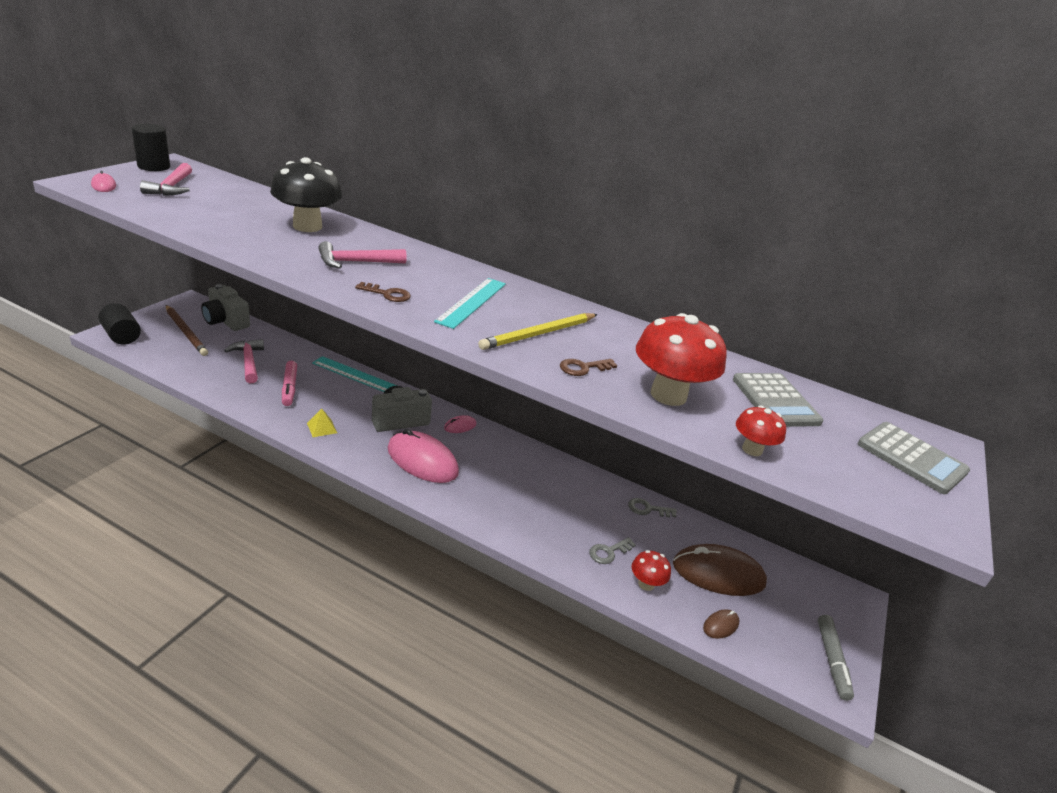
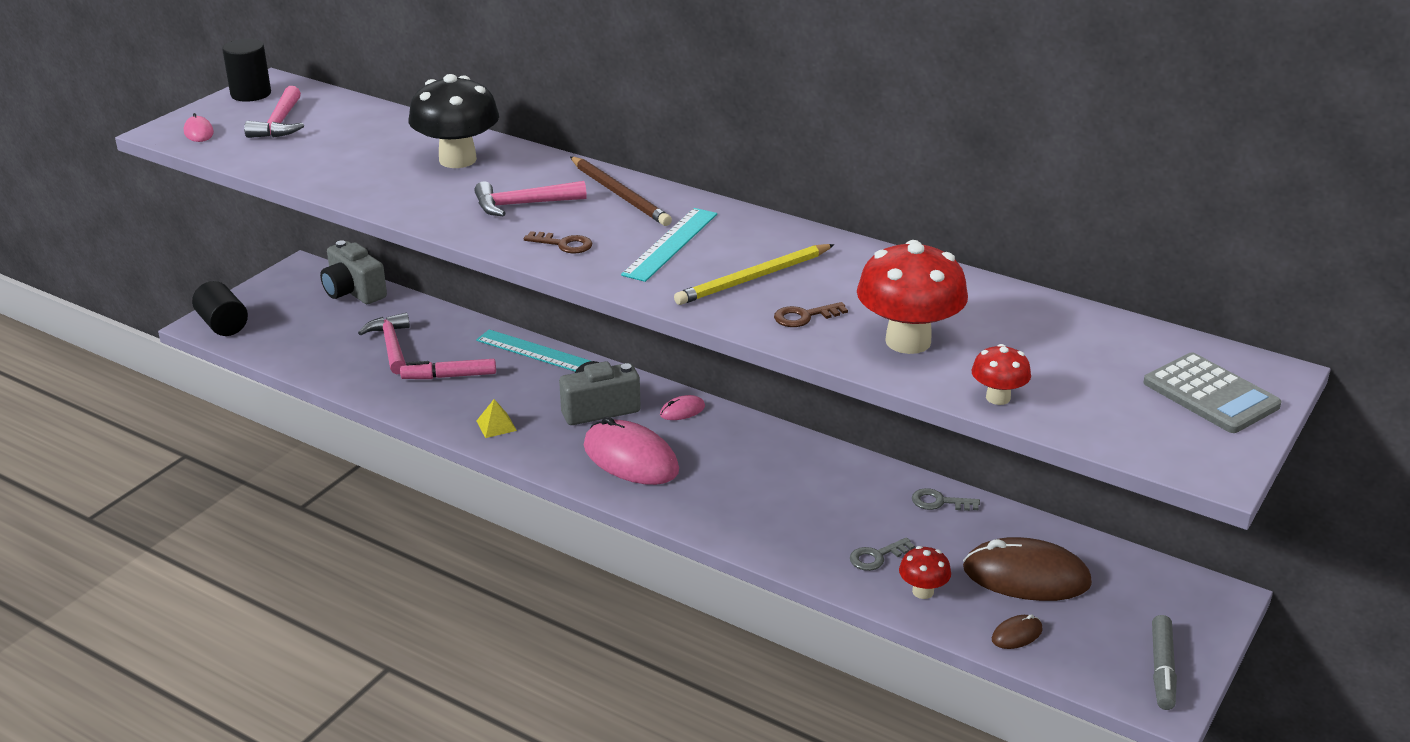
camera: 10 degrees right, 0 degrees up
brown pencil [166,305,208,356] -> brown pencil moved to [570,156,672,226]
pink marker [282,361,297,406] -> pink marker turned 90 degrees clockwise [400,359,496,379]
grey calculator [733,373,823,427] -> none

